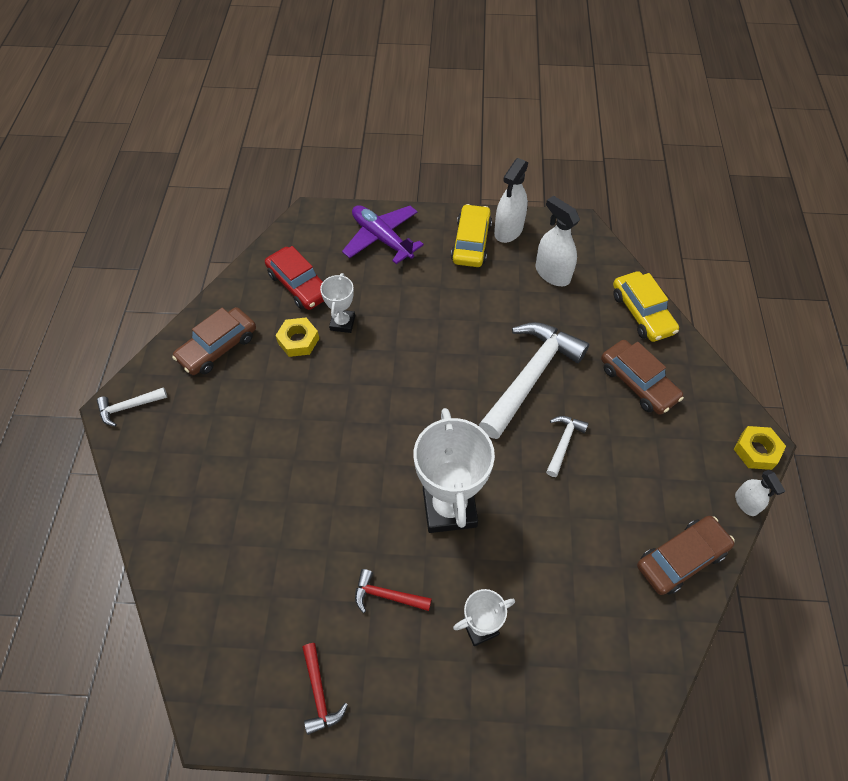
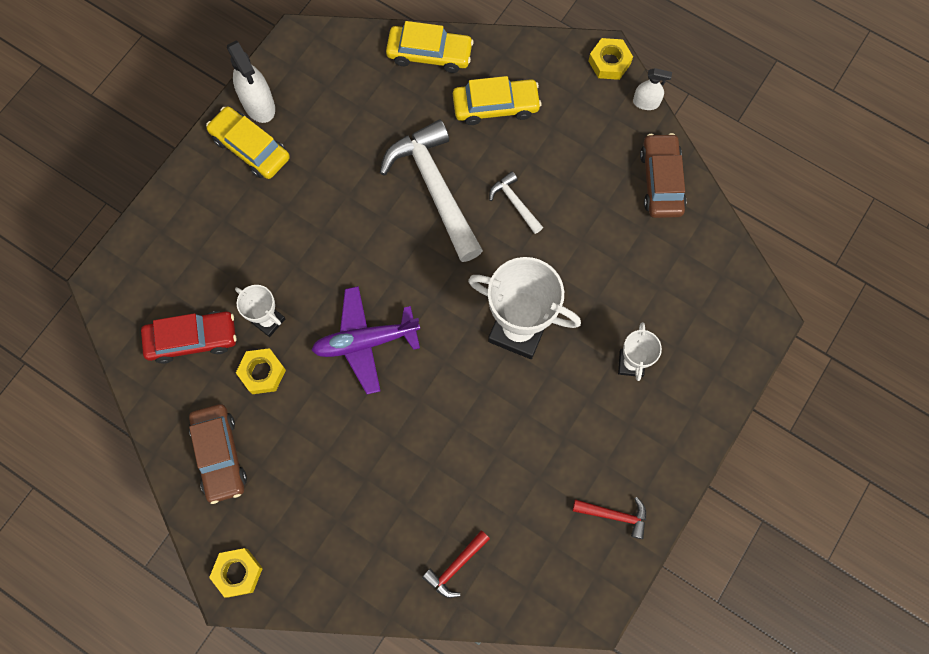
camera: 60 degrees left, 15 degrees up
white hammer [97,387,167,427] -> yellow nut [209,548,263,598]
purple plane [342,205,424,264] -> purple plane moved to [312,286,420,394]
red hammer [355,569,432,613] -> red hammer moved to [422,530,490,598]
white spray bottle [536,196,580,286] -> none
brown car [601,340,684,415] -> yellow car [453,76,542,125]

